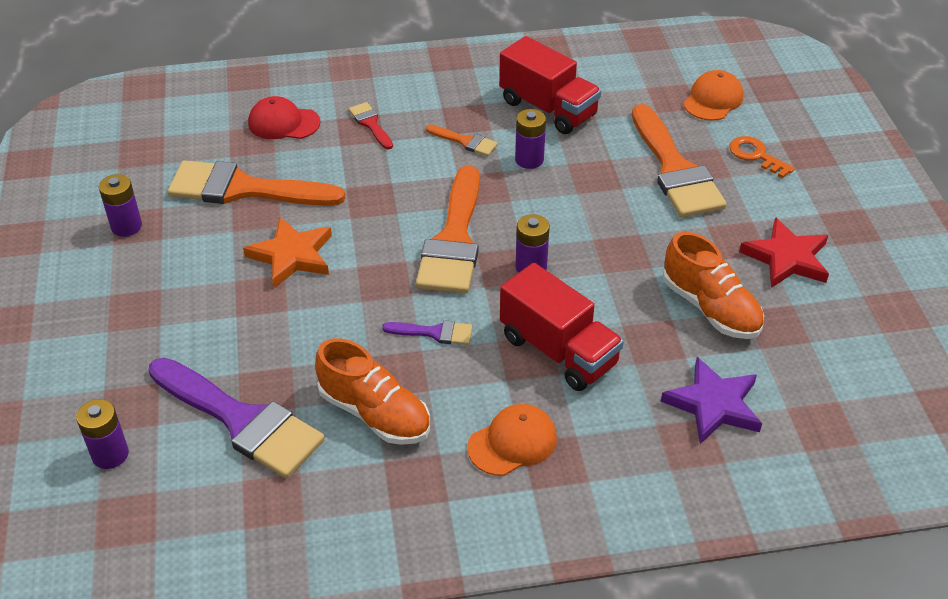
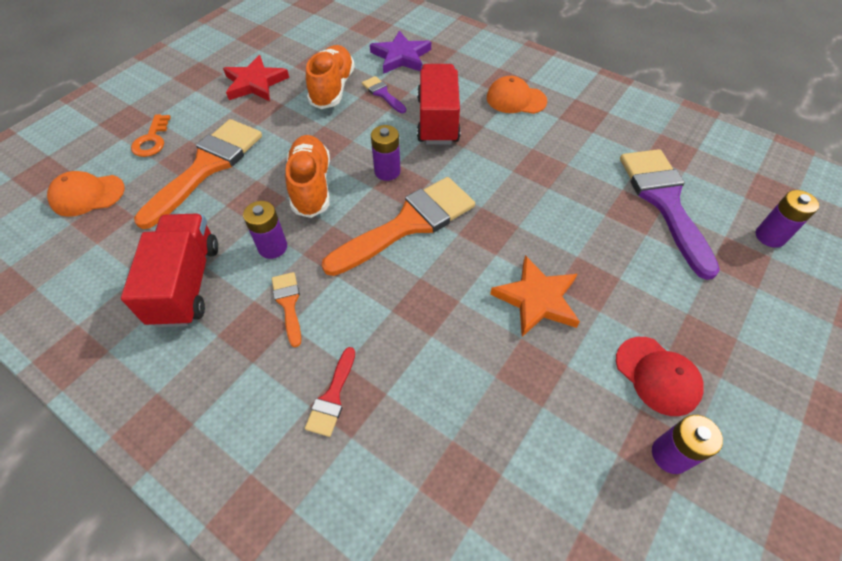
camera: 135 degrees left, 10 degrees up
orange brush [168,160,345,206] -> none
red cap [248,96,320,139] -> red cap moved to [616,337,704,416]
orange shoe [315,338,430,445] -> orange shoe moved to [285,135,330,218]
purple brush [382,320,473,345] -> purple brush moved to [362,76,406,113]

